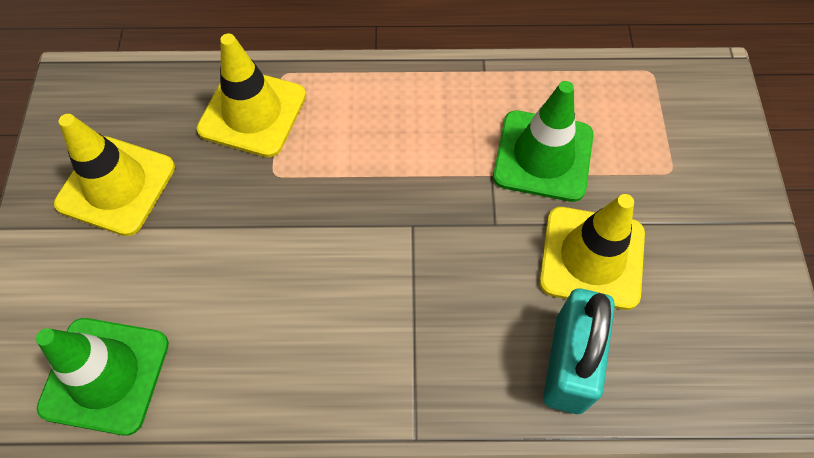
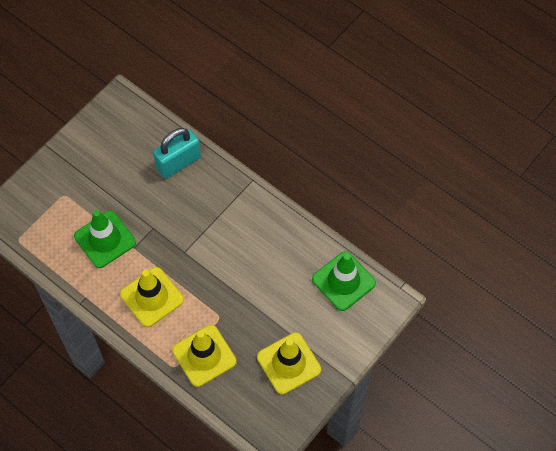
camera: 140 degrees left, 0 degrees up
yellow traffic cone [540,194,645,310] -> yellow traffic cone moved to [120,267,184,327]

